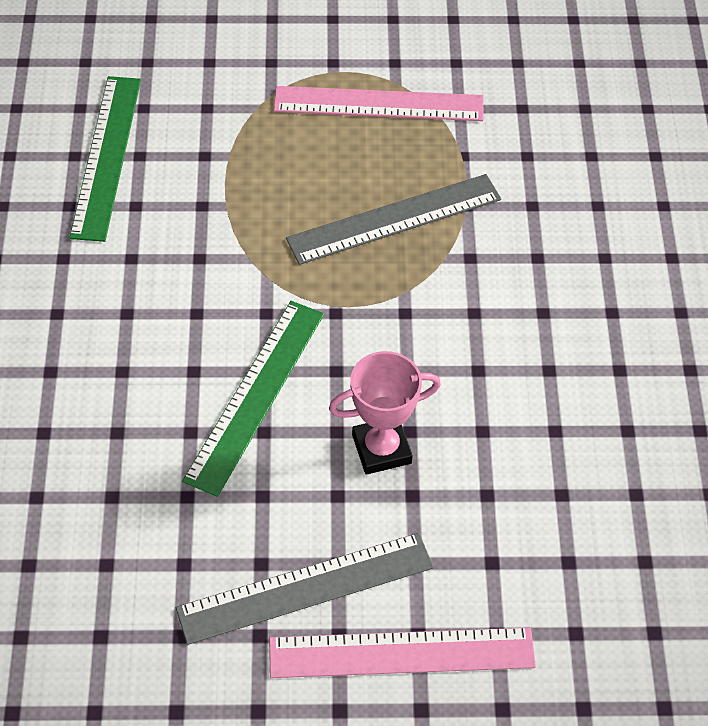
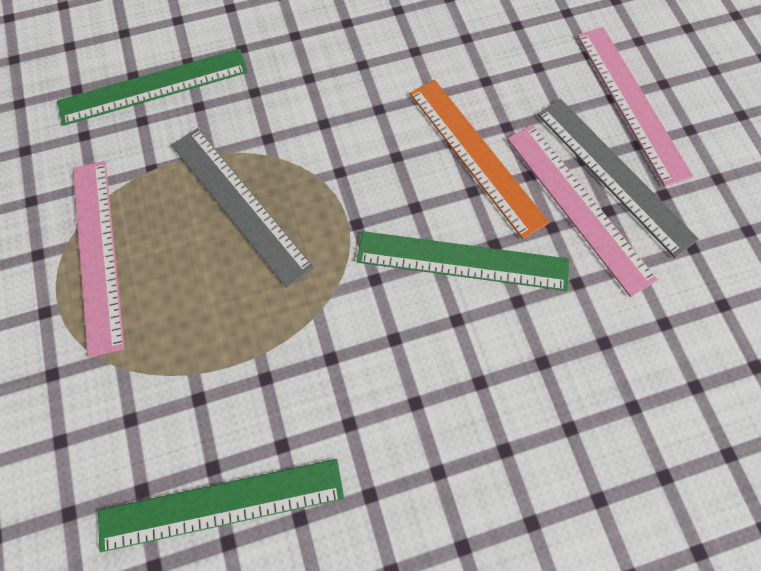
camera: 105 degrees left, 15 degrees up
pink trophy [329,351,441,475] -> orange ruler [410,80,549,239]
none -> green ruler [57,49,248,126]
none -> pink ruler [507,125,658,297]

